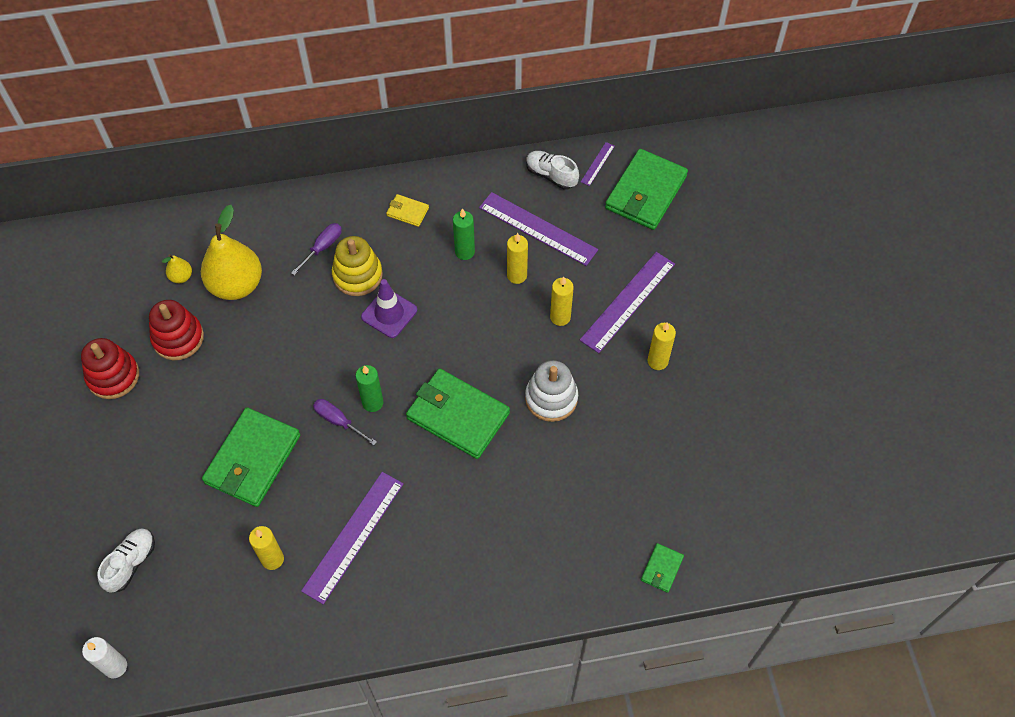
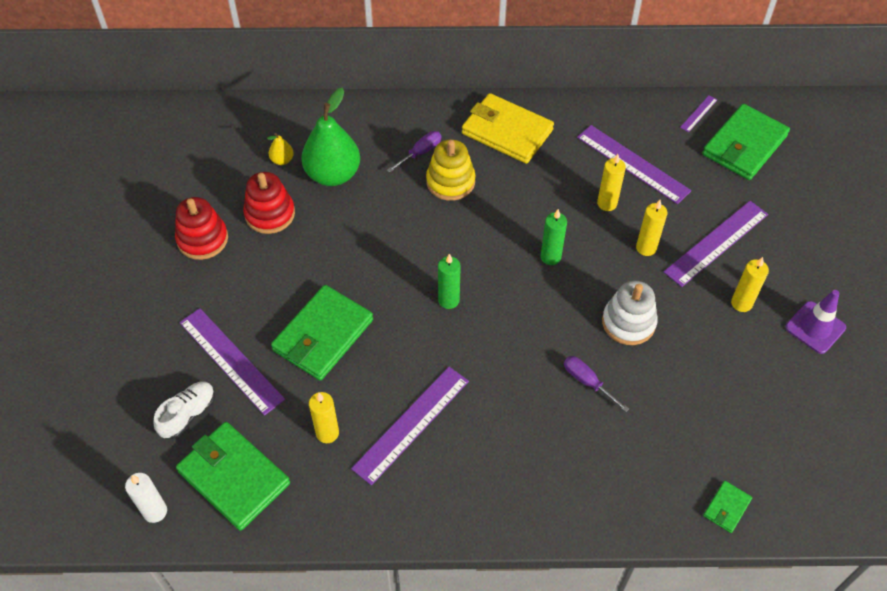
camera: 10 degrees right, 5 degrees down
yellow pear [201,205,262,300] -> green pear [301,88,360,186]
purple screwdriver [313,399,377,445] -> purple screwdriver moved to [564,356,629,412]
purple traffic cone [361,279,417,338] -> purple traffic cone moved to [785,290,846,354]
yellow wallet [386,194,429,227] -> yellow wallet [462,93,554,164], size x2.18
green wallet [406,369,510,459] -> green wallet moved to [176,422,290,531]
green candle [453,208,475,260] -> green candle moved to [541,209,567,265]
white shoe [526,151,579,190] -> none
none -> purple ruler [179,308,285,416]

